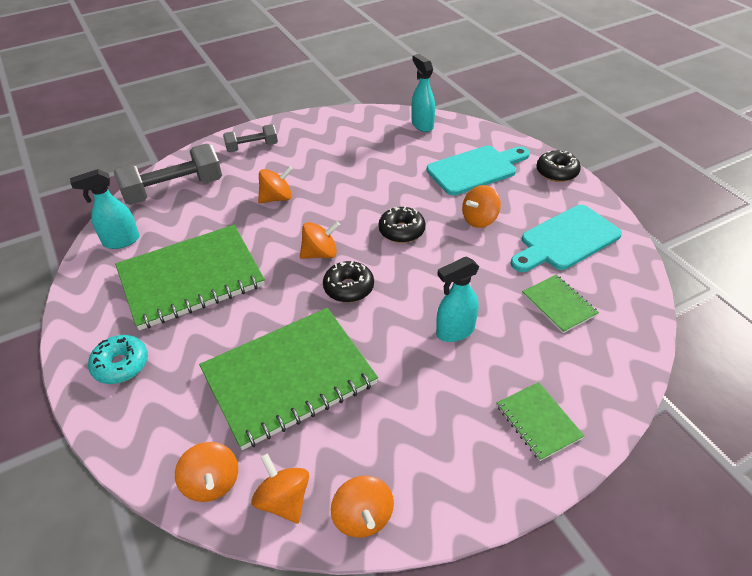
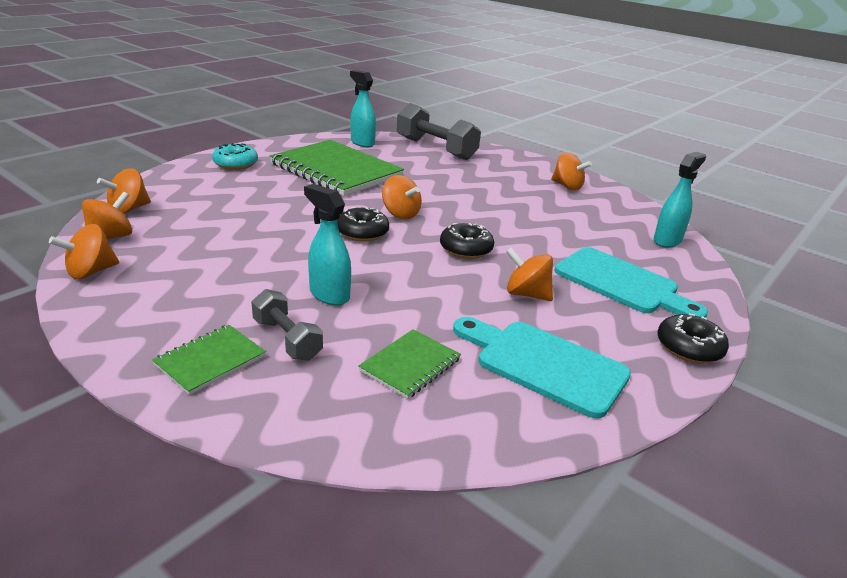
camera: 65 degrees right, 15 degrees down
green notebook [199,308,378,450] -> none
grey dumbbell [223,124,278,152] -> grey dumbbell moved to [252,289,323,361]
orange spinning top [258,166,293,203] -> orange spinning top moved to [551,152,592,190]

